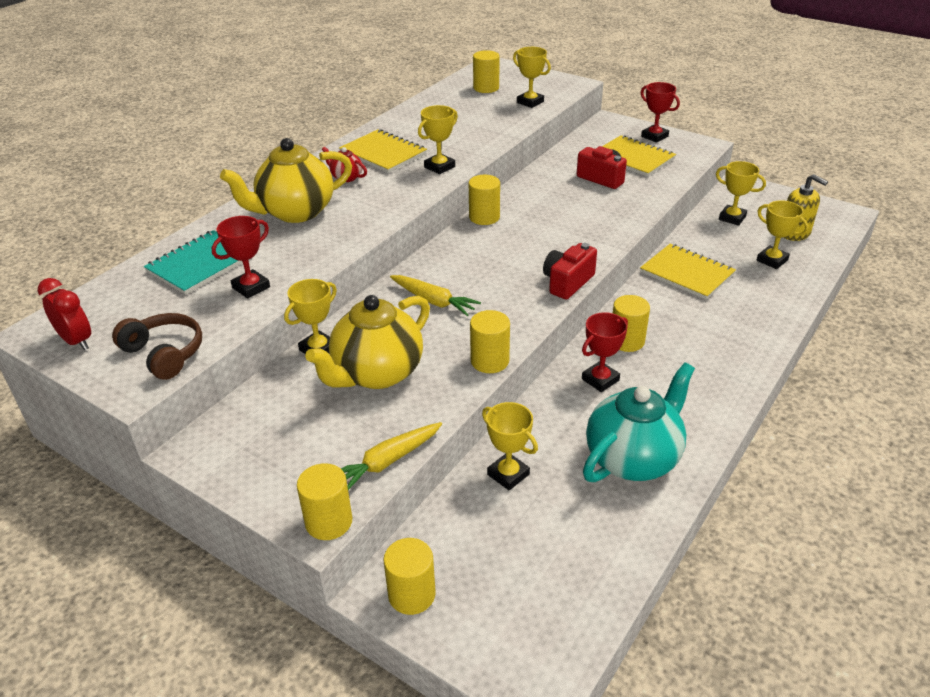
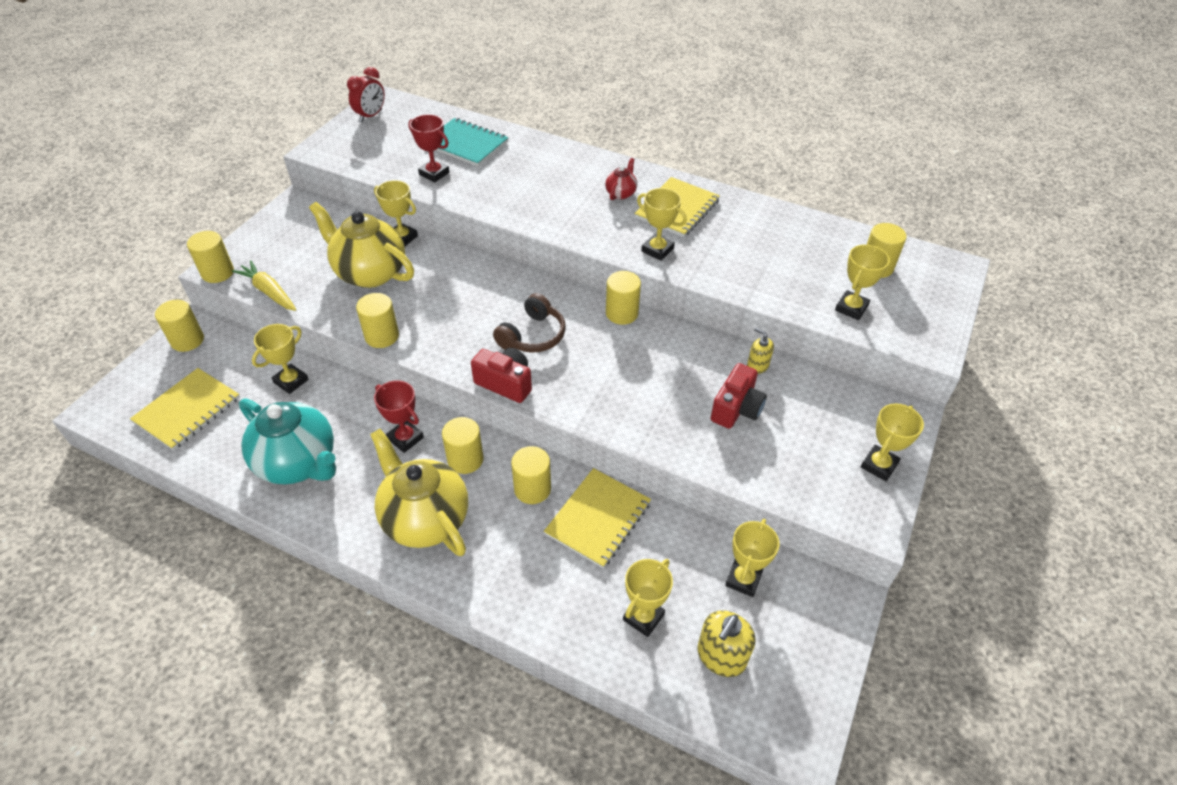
camera: 80 degrees right, 10 degrees up
brown headphones [112,313,202,380] -> brown headphones moved to [493,293,566,352]
yellow teapot [220,138,352,223] -> yellow teapot moved to [370,429,468,556]
yellow carrot [390,275,481,316] -> none
yellow notebook [602,135,676,177] -> yellow notebook moved to [130,368,240,450]
red trophy [641,82,680,143] -> yellow trophy [861,403,924,481]
none -> yellow cylinder [511,446,551,504]
none -> yellow soap dispenser [747,328,774,374]

